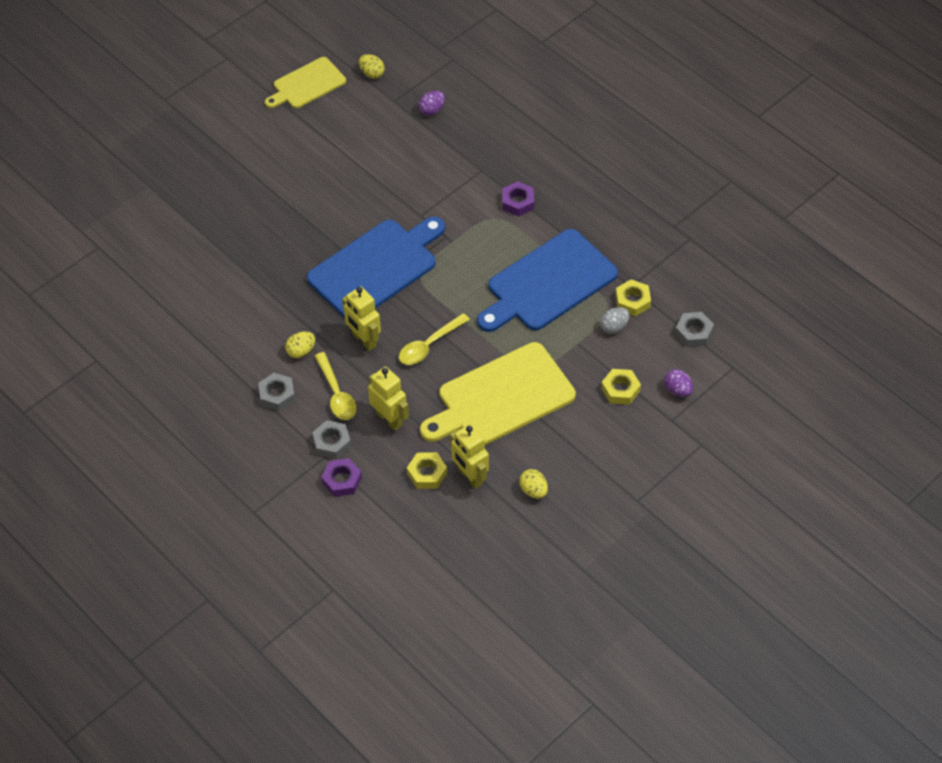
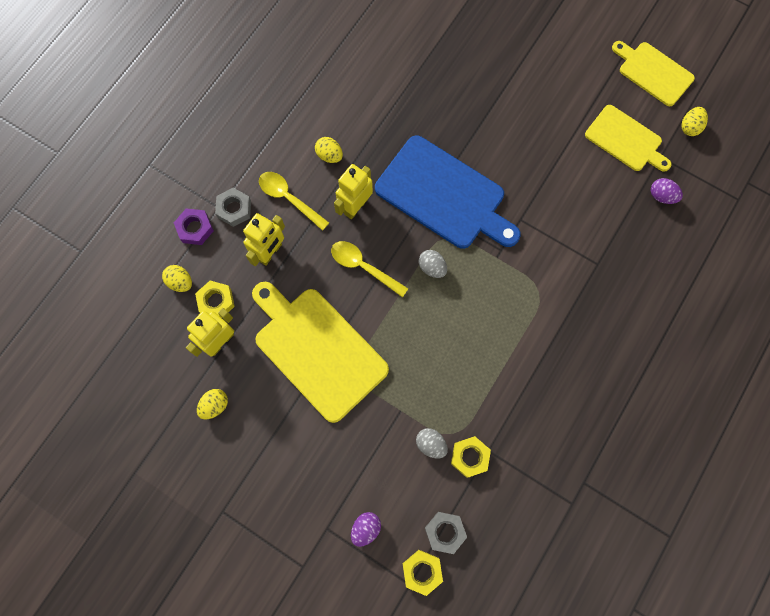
camera: 75 degrees right, 20 degrees up
grey nut [258,373,295,411] -> none
yellow spoon [315,352,357,420] -> yellow spoon turned 75 degrees clockwise [259,172,329,231]
blue cutting board [477,229,618,332] -> none
purple nut [502,181,534,216] -> none
yellow nut [601,369,641,405] -> yellow nut moved to [403,550,443,596]
none -> yellow egg [162,265,192,292]
none -> grey egg [419,250,447,278]
none -> yellow cutting board [585,105,671,172]

